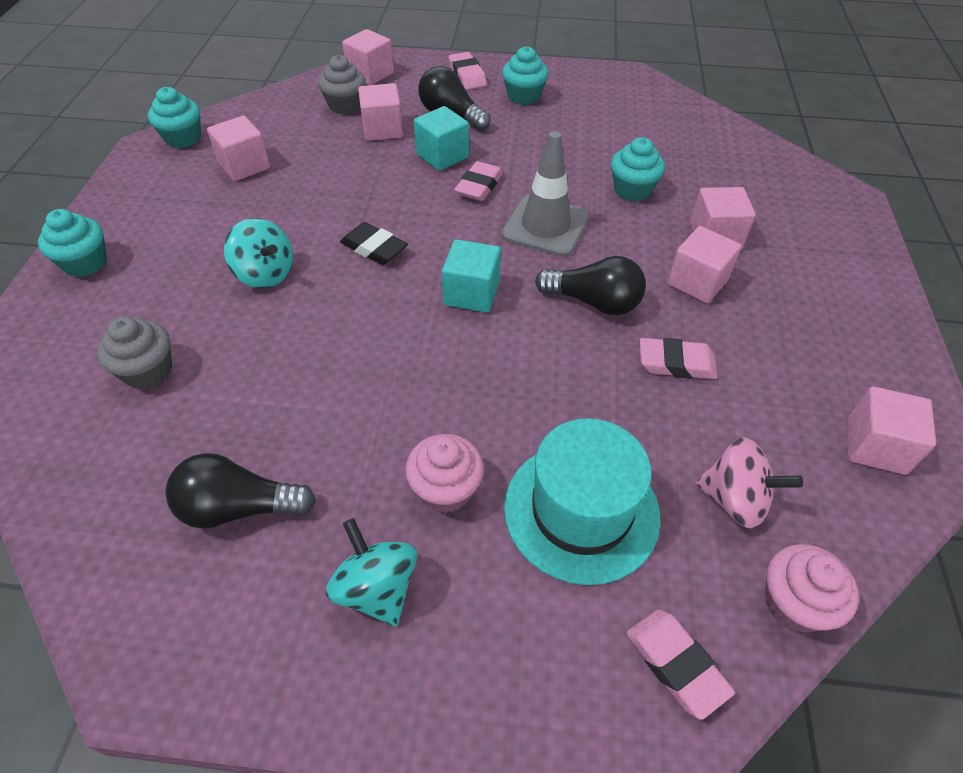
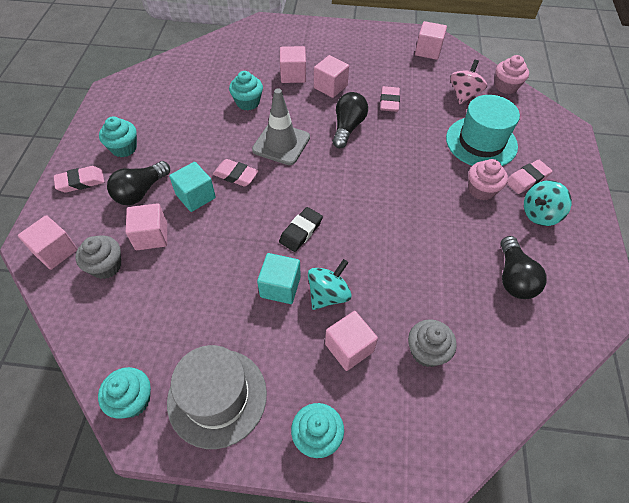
camera: 90 degrees left, 5 degrees up
pink cube [207,116,270,181] -> pink cube moved to [325,311,378,371]
turquoise cube [442,239,501,313] -> turquoise cube moved to [257,253,301,304]
pink eraser [627,610,735,720] -> pink eraser moved to [507,160,552,194]
none -> grey hat [167,345,267,449]

